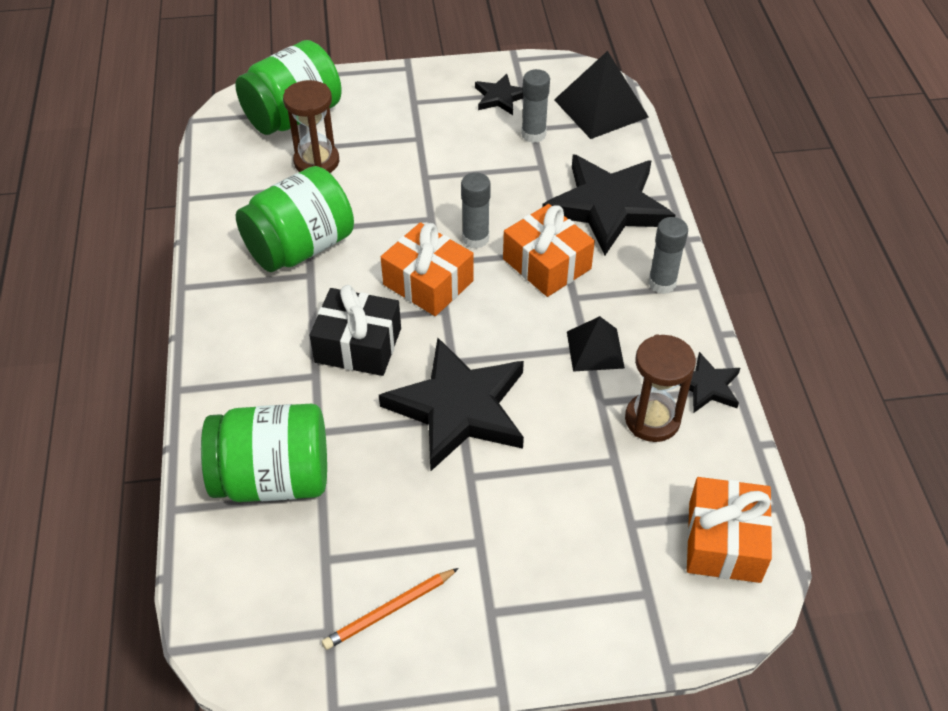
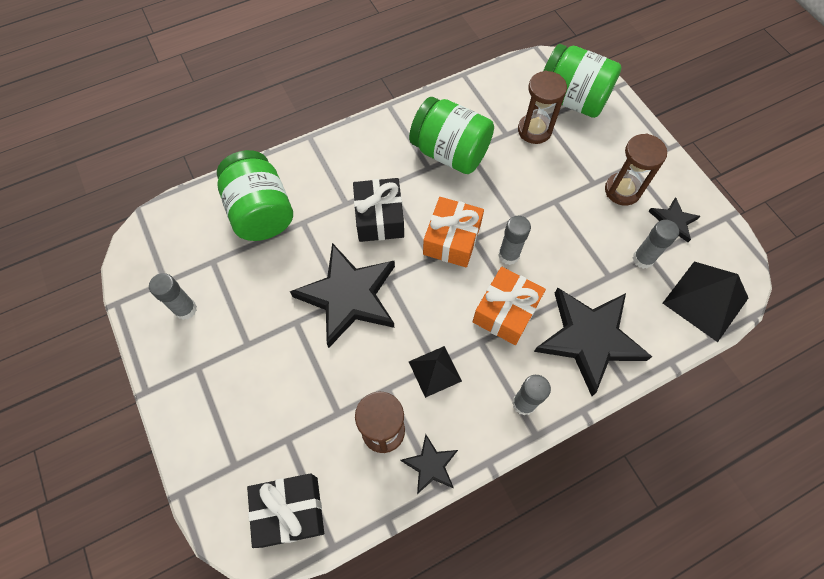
camera: 70 degrees right, 15 degrees up
orange pencil [322,568,459,650] -> grey glue stick [149,273,197,320]
orange gift [687,477,773,583] -> black gift [247,473,324,548]
none -> brown hourglass [605,133,667,206]

